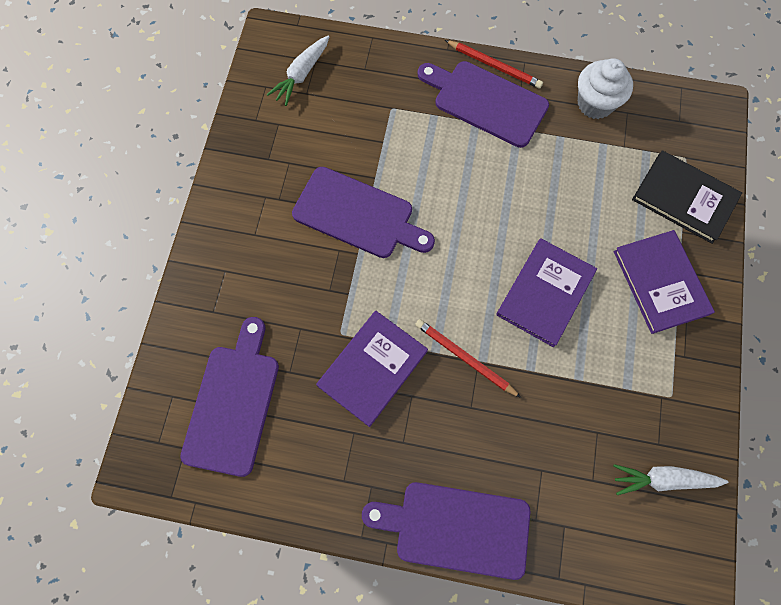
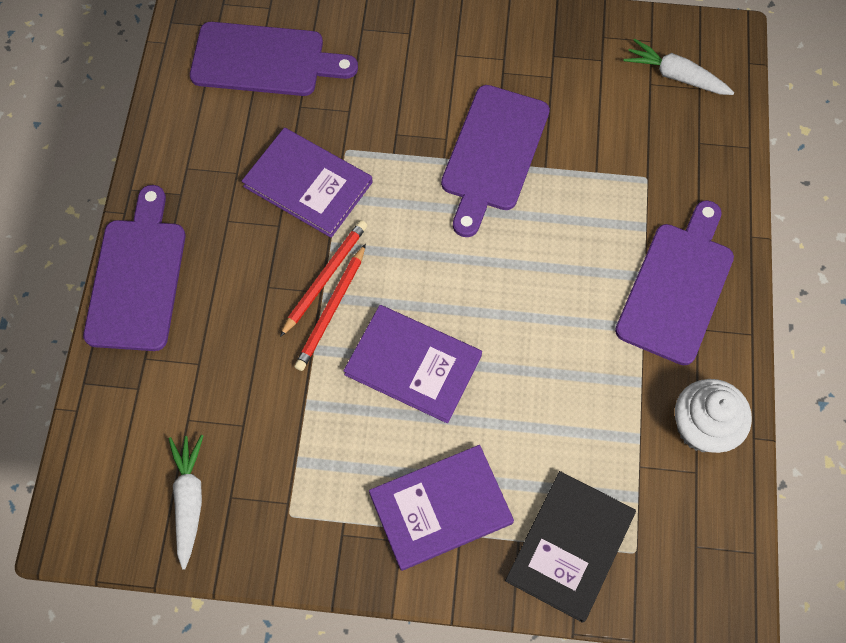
camera: 85 degrees right, 5 degrees down
red pencil [445,40,543,89] -> red pencil moved to [294,243,366,371]

